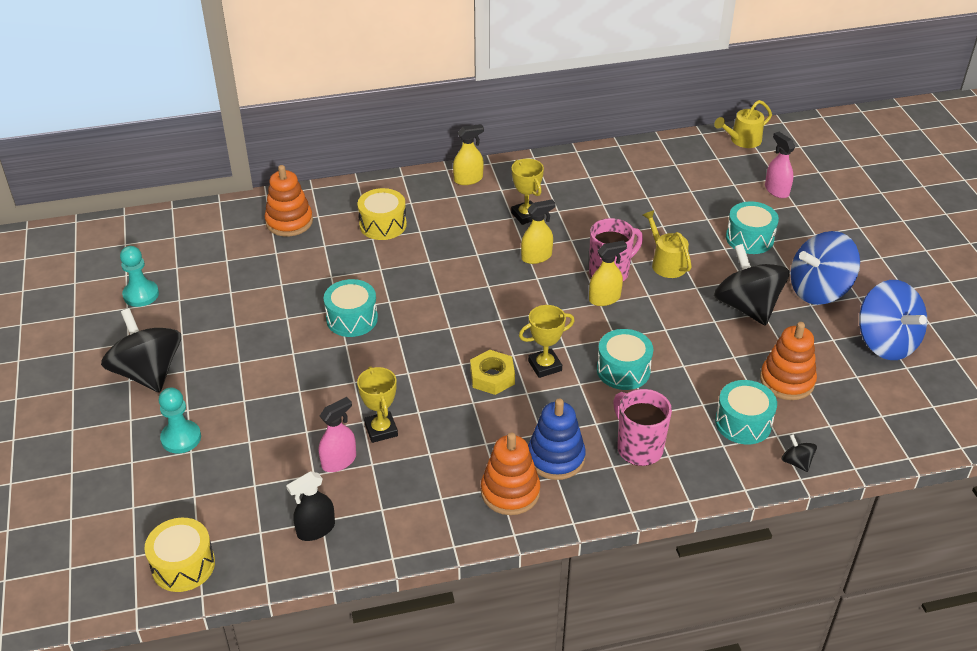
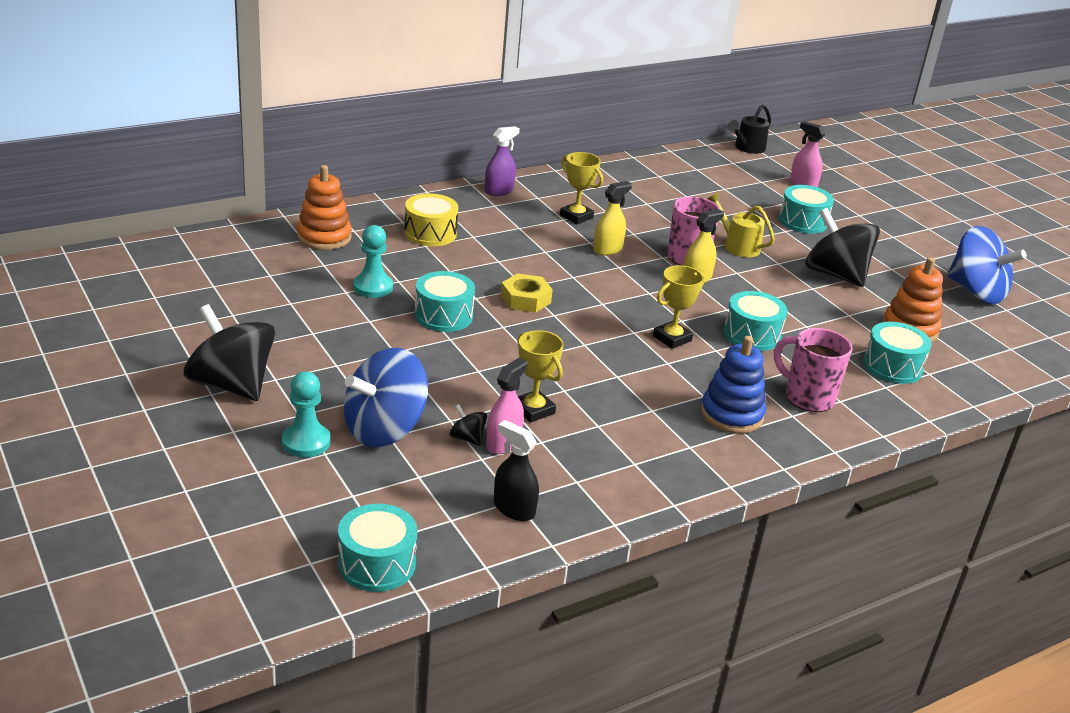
camera: 20 degrees left, 10 degrees down
turquoise pawn [120,246,159,307] -> turquoise pawn moved to [353,225,393,298]
yellow drum [144,518,215,592] -> turquoise drum [338,504,417,592]
black spray bottle [286,471,335,541] -> black spray bottle turned 90 degrees clockwise [494,420,539,521]
yellow spray bottle [453,124,484,185] -> purple spray bottle [485,126,520,196]
yellow nut [470,350,515,395] -> yellow nut moved to [501,273,553,313]
orange stacking toy [481,433,540,515] -> none
yellow watering can [714,100,772,148] -> black watering can [728,104,771,154]
black spinning top [782,434,817,472] -> black spinning top moved to [449,404,487,446]
blue spinning top [790,231,860,305] -> blue spinning top moved to [344,348,428,447]

